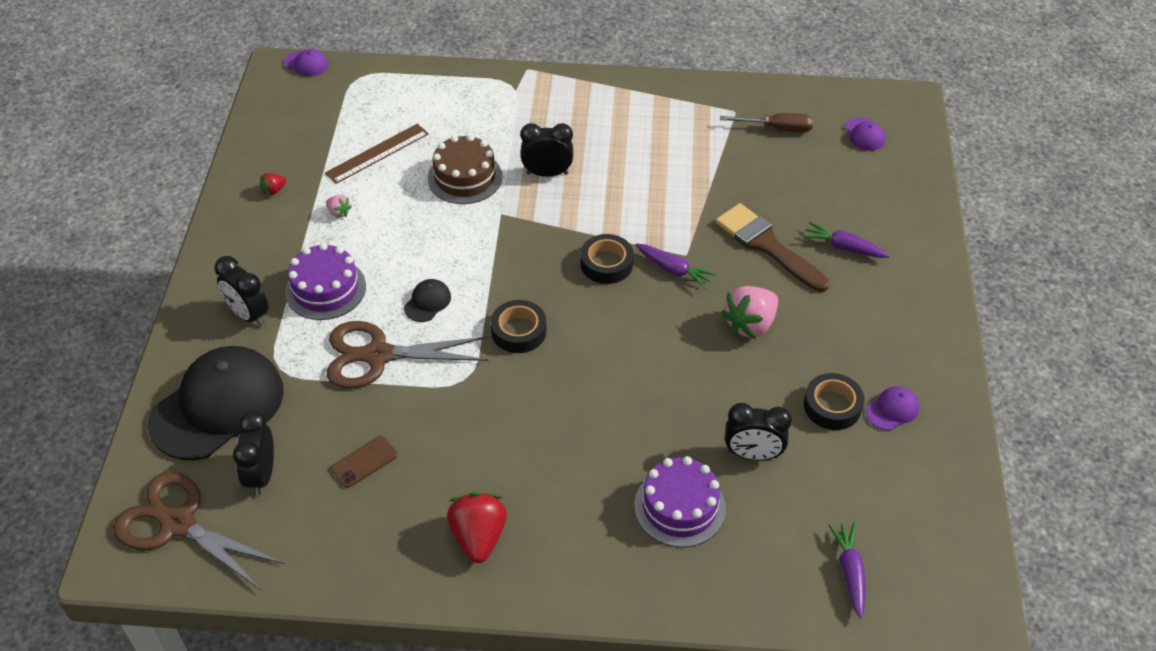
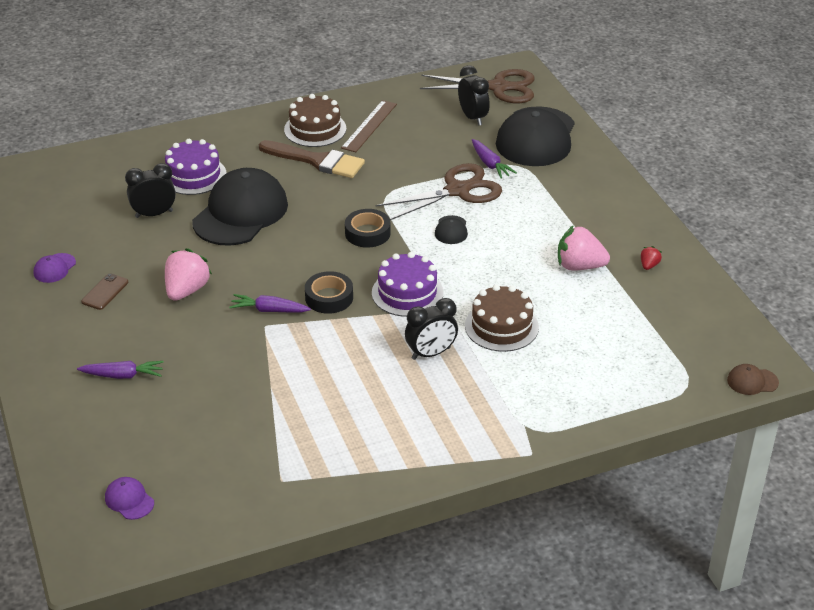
camera: 155 degrees right, 10 degrees down
black clock [214,256,269,327] -> none
purple cap [284,49,328,76] -> brown cap [727,364,779,395]
purple cake [285,243,366,320] -> purple cake moved to [372,252,443,317]
brown ruler [325,124,429,184] -> brown ruler moved to [341,100,397,152]
pink strawberry [326,195,352,218] -> pink strawberry [558,225,610,271], size x2.11
brown phone [331,436,397,488] -> brown phone moved to [81,273,128,310]
red strawberry [447,492,507,563] -> brown cake [284,94,346,147]
brown brush [716,203,829,292] -> brown brush moved to [259,140,365,178]
brown screwdriver [720,113,813,132] -> none
black tape [804,373,864,430] -> none
purple carrot [828,523,865,619] -> purple carrot moved to [472,139,517,179]
none -> black cap [192,168,288,246]

